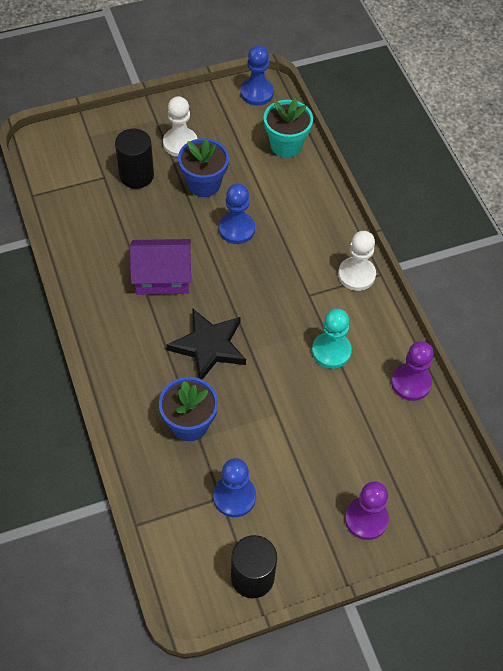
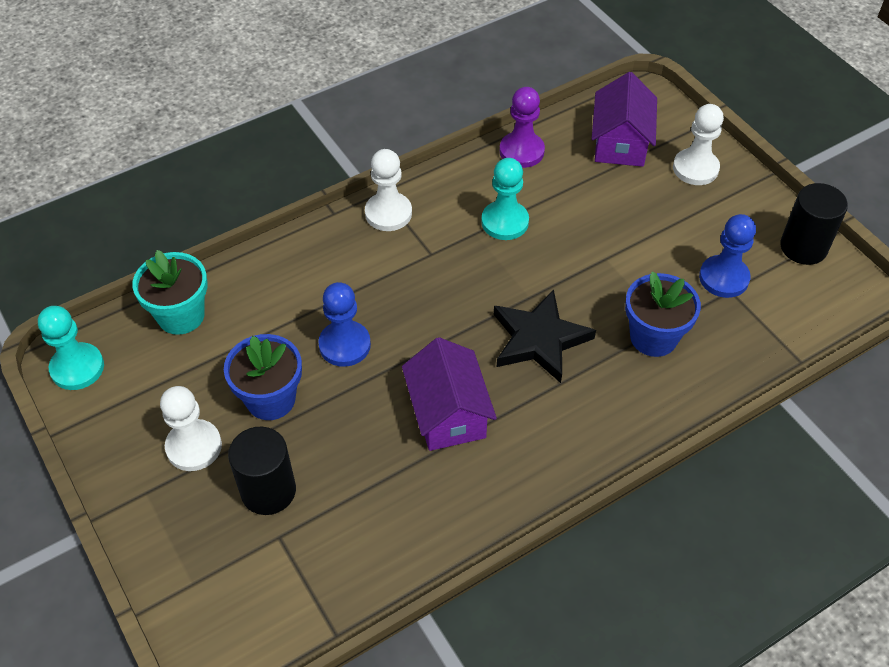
camera: 100 degrees left, 5 degrees down
blue pawn [240,45,274,106] -> turquoise pawn [38,306,104,390]
purple pawn [345,481,389,540] -> white pawn [673,104,724,185]
none -> purple house [592,72,657,167]

